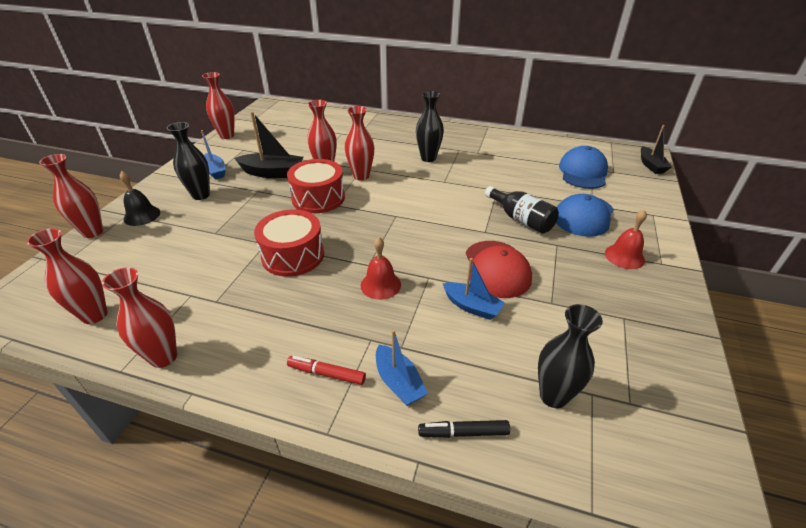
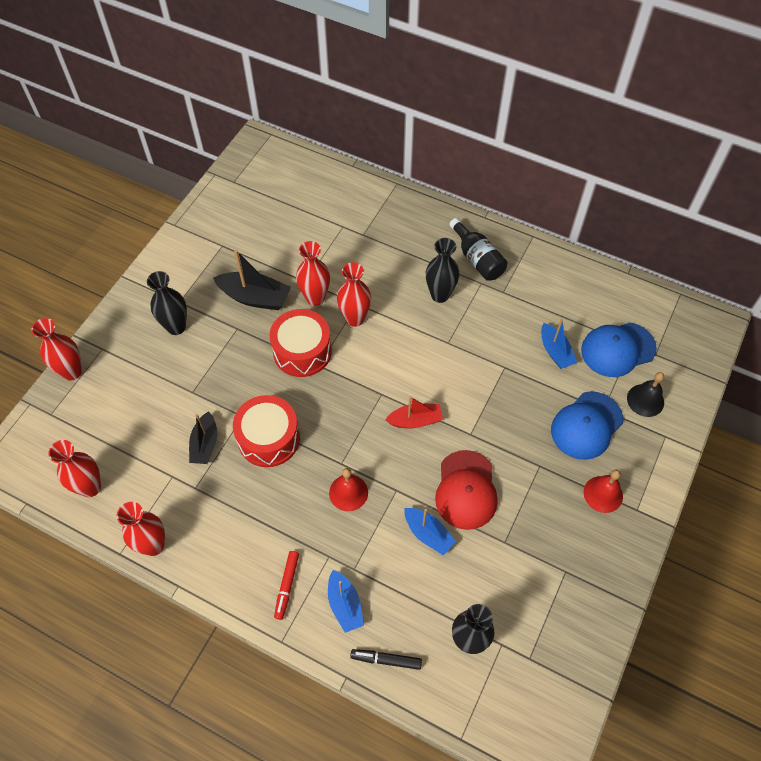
camera: 10 degrees right, 20 degrees up
black bell [120,171,160,226] -> black bell moved to [627,372,664,417]
blue boat [201,130,226,180] -> blue boat moved to [541,319,577,369]
red vase [202,72,235,139] -> none
red marker [287,356,366,385] -> red marker turned 105 degrees counterclockwise [274,551,299,620]
black bottle [485,186,559,234] -> black bottle moved to [450,218,507,281]
blue cap [559,146,608,189] -> blue cap turned 135 degrees counterclockwise [581,322,657,377]
black boat [641,125,672,174] -> black boat moved to [189,411,217,464]
none -> red boat [385,396,443,429]

